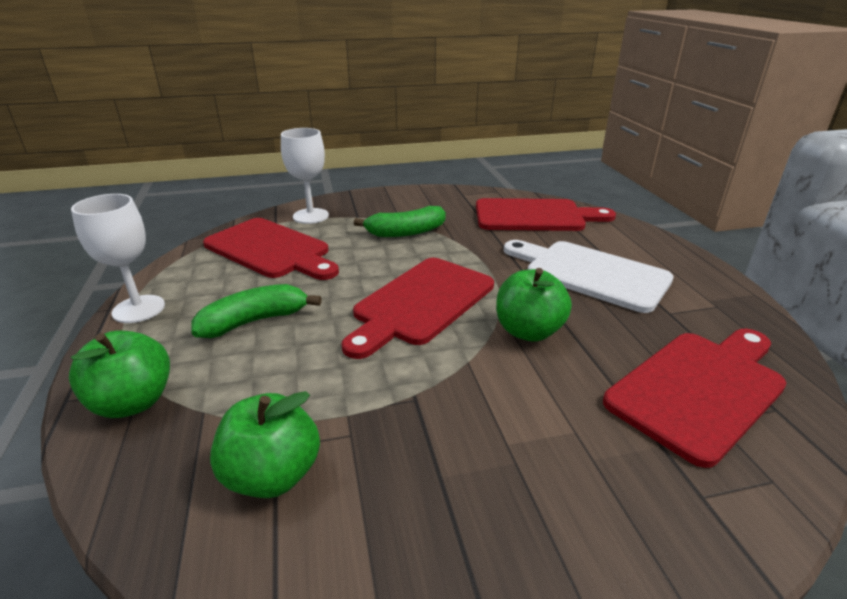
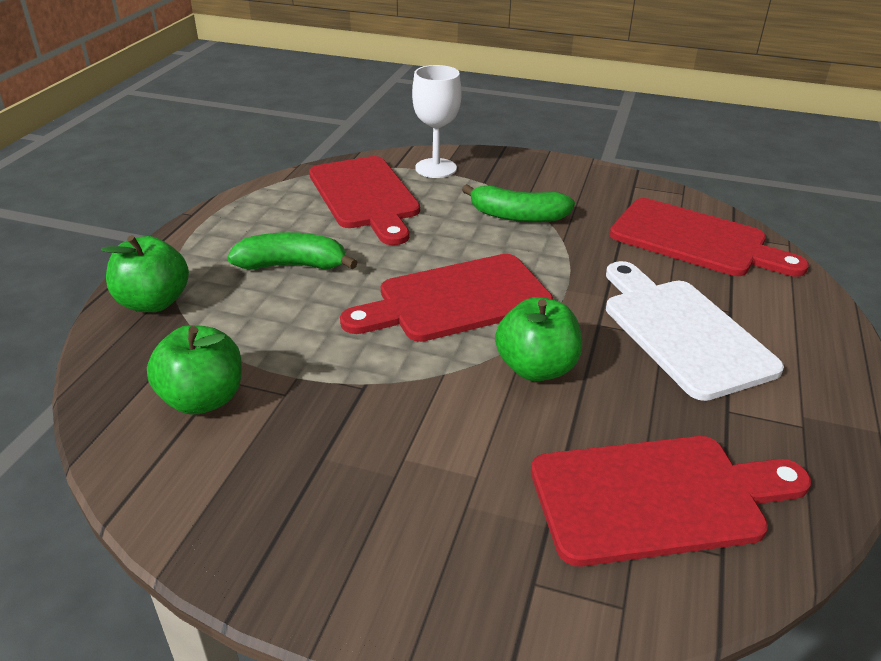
camera: 30 degrees right, 5 degrees up
white goblet [71,194,165,323] -> none

